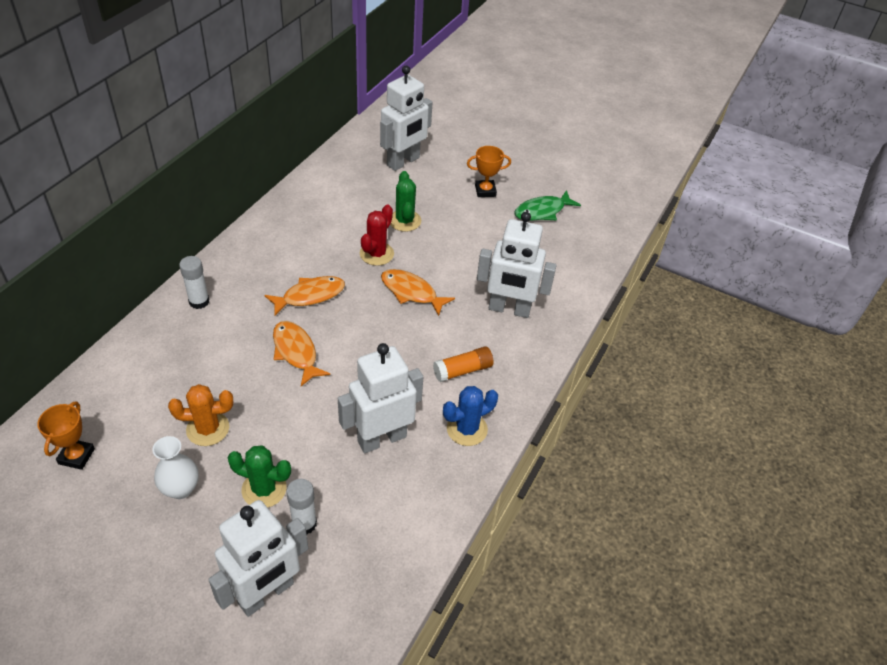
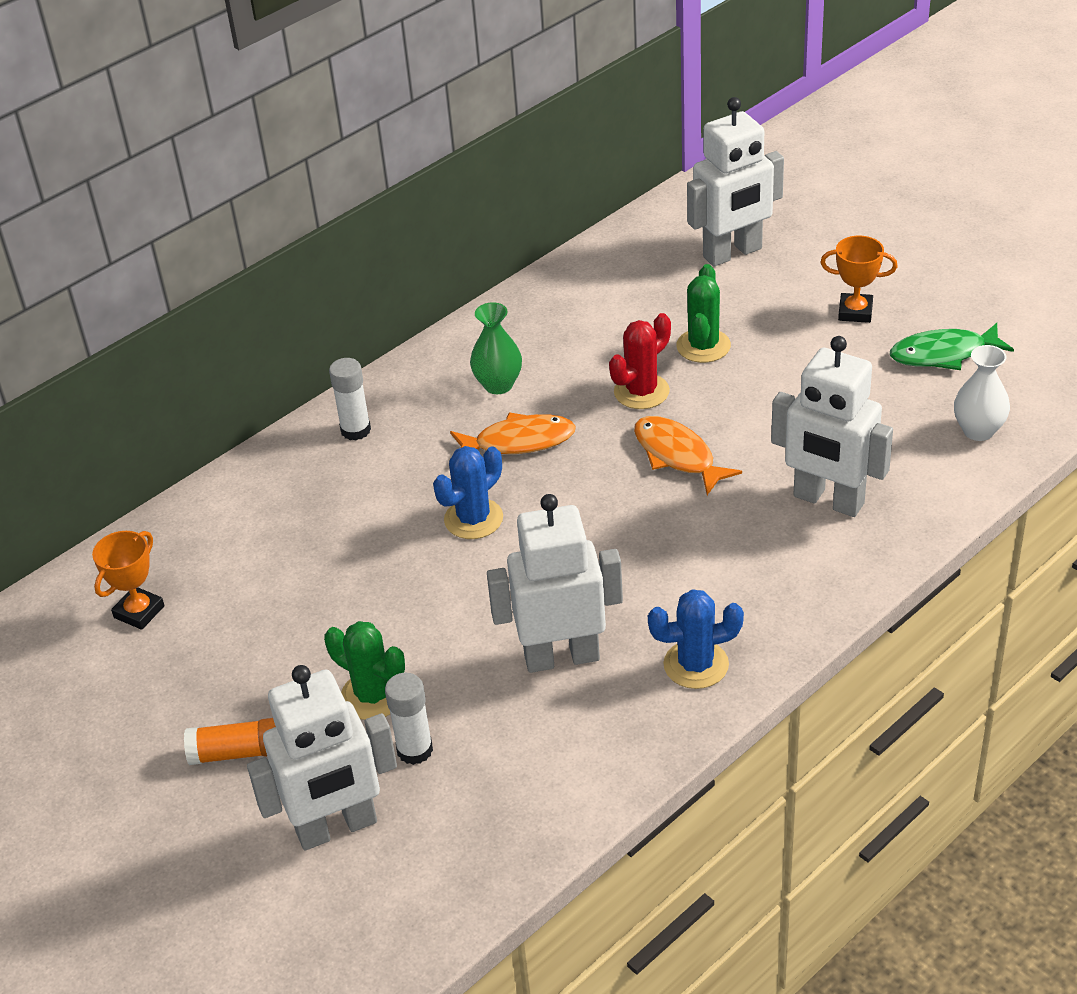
camera: 25 degrees right, 5 degrees down
white vase [152,436,199,499] -> white vase moved to [954,345,1010,441]
orange cactus [168,384,233,446] -> none
orange fish [273,321,330,386] -> blue cactus [433,446,503,539]
orange glue stick [433,347,494,382] -> orange glue stick moved to [184,718,276,765]
none -> green vase [470,302,522,394]

